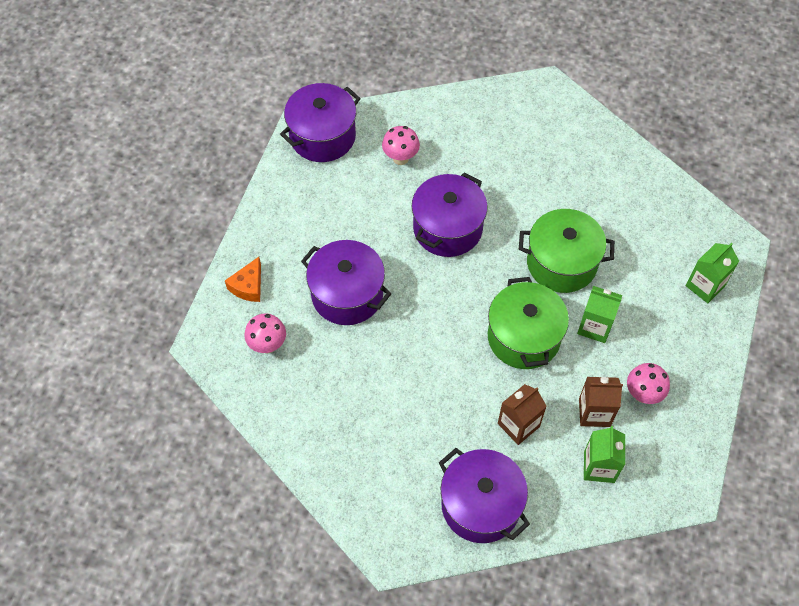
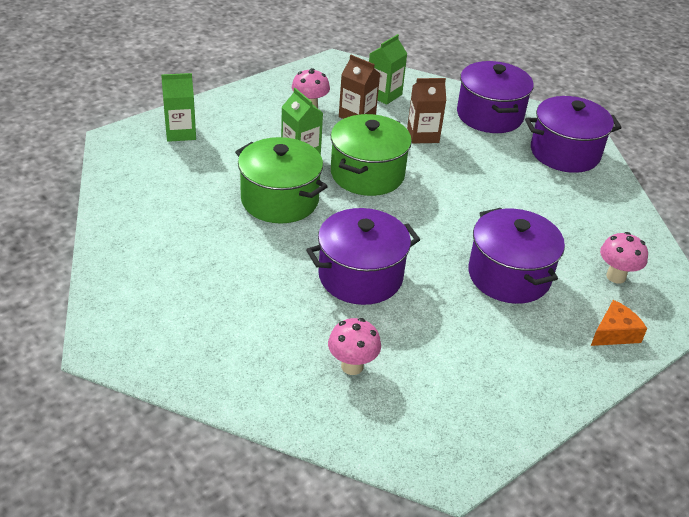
camera: 150 degrees left, 20 degrees down
purple pot [280,83,361,162] -> purple pot moved to [525,96,622,173]

